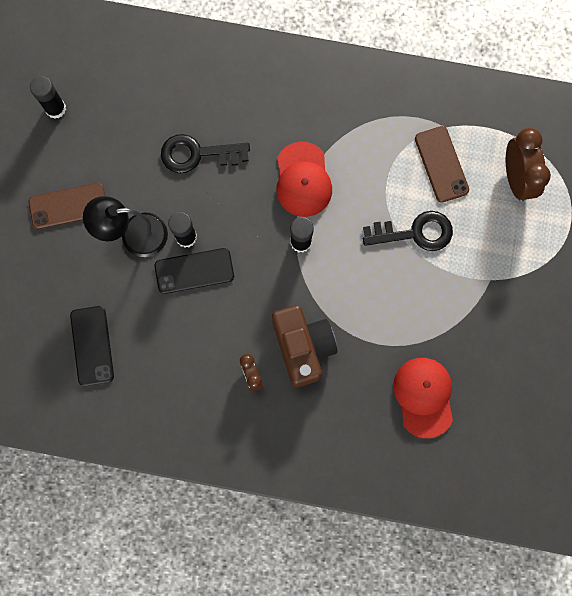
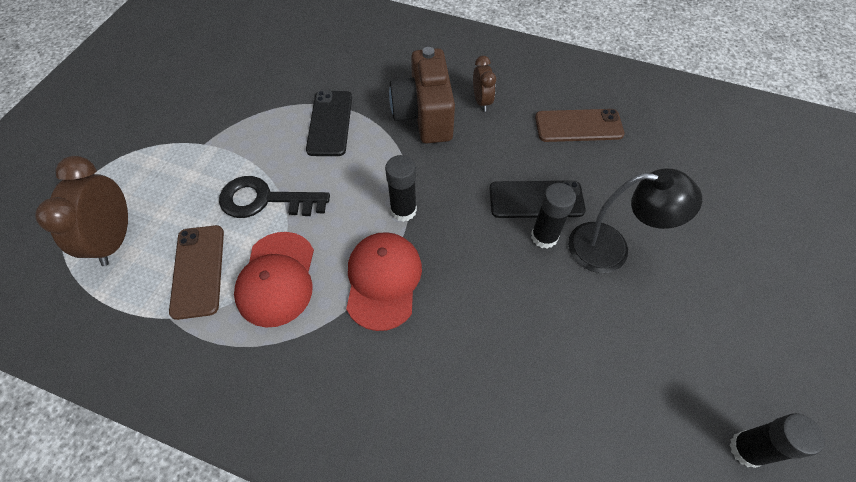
camera: 170 degrees left, 20 degrees down
brown phone [29,183,105,229] -> brown phone moved to [535,109,625,142]
black phone [70,306,114,386] -> black phone moved to [306,91,352,156]
black key [161,134,250,173] -> none
red cap [394,358,453,438] -> red cap moved to [234,232,314,328]

